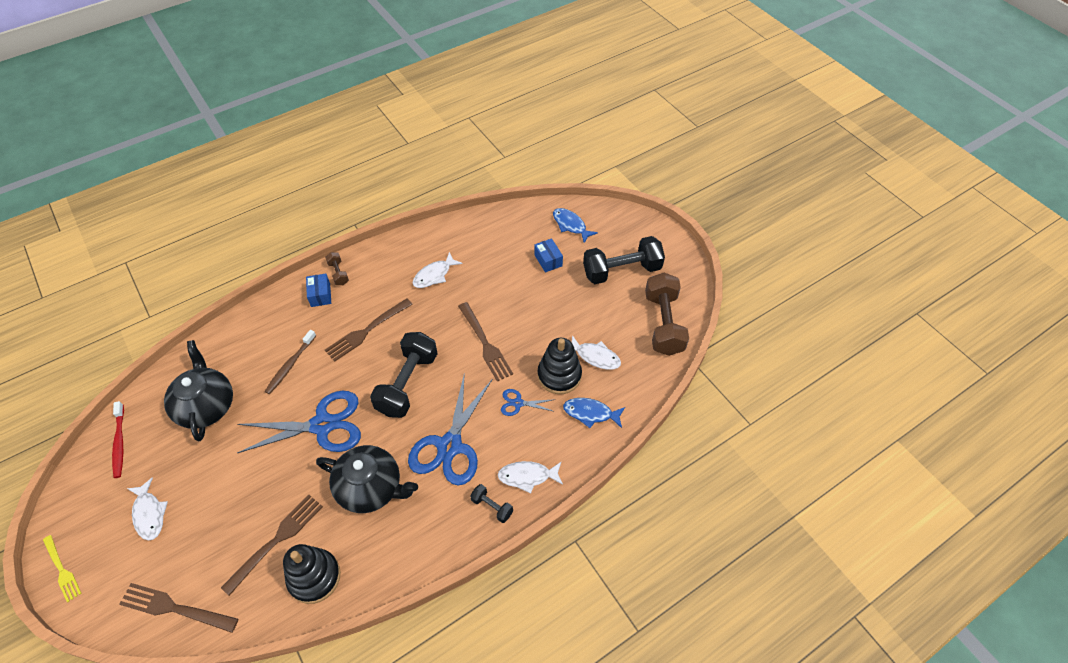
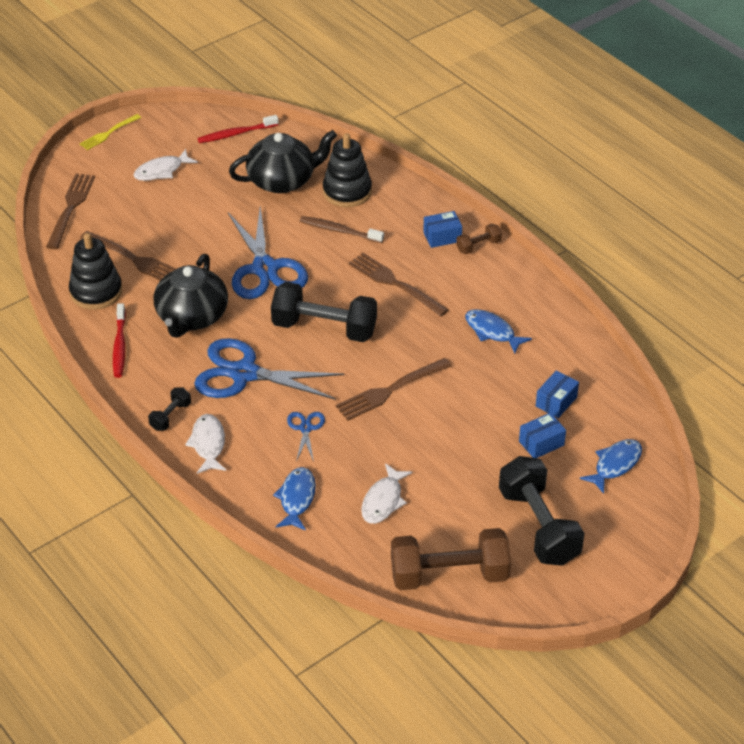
camera: 85 degrees right, 10 degrees down
white fish [413,252,462,288] -> blue fish [465,309,532,353]
black stacking toy [538,338,582,394] -> black stacking toy moved to [323,133,372,207]
none -> red toothbrush [113,303,126,378]
none -> blue box [536,371,579,418]

